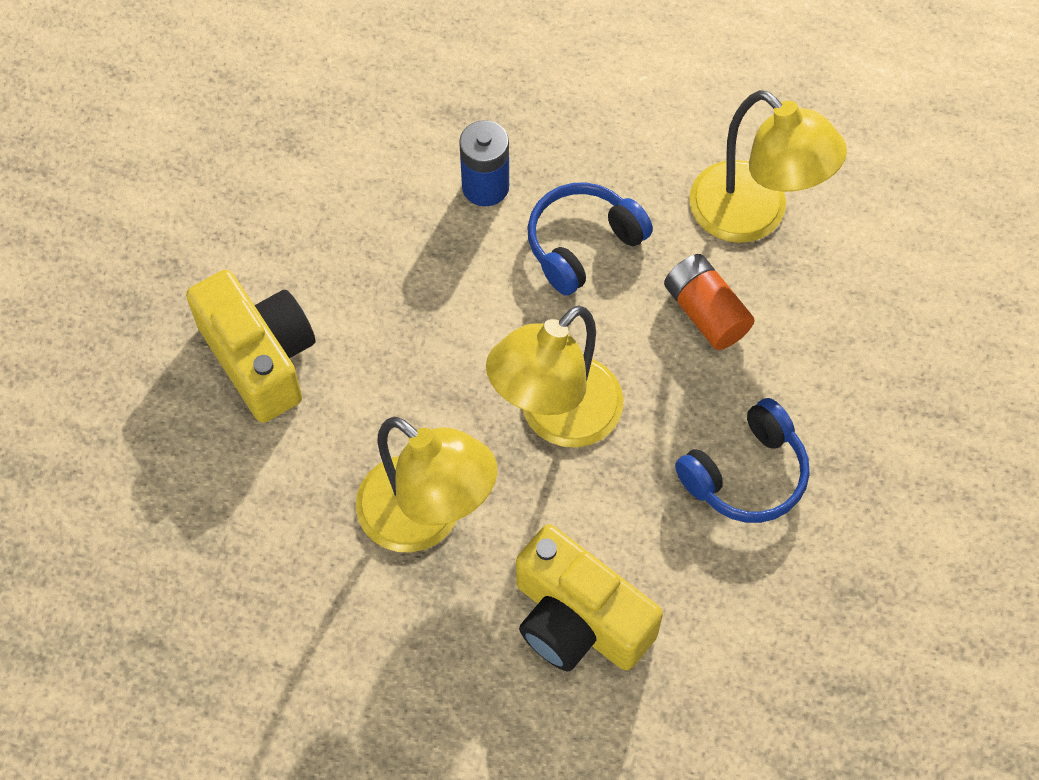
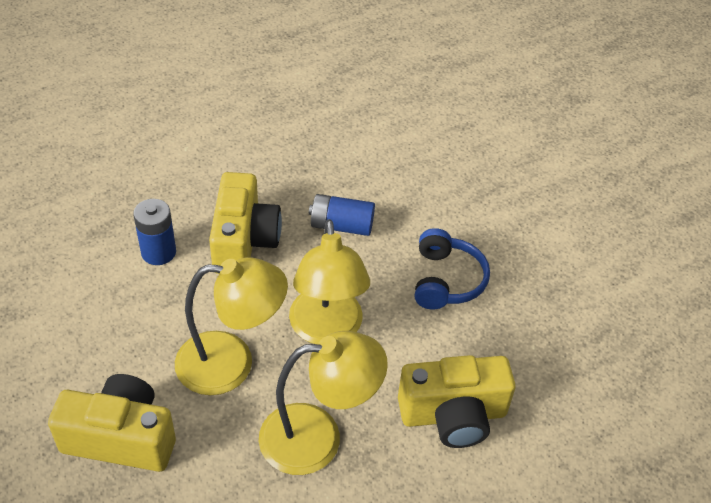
camera: 50 degrees left, 15 degrees down
blue headphones [528,182,653,296] -> yellow camera [209,172,282,274]
orange battery [664,254,755,350] -> blue battery [309,194,375,236]
yellow lamp [689,90,847,243] -> yellow lamp moved to [175,257,288,395]

